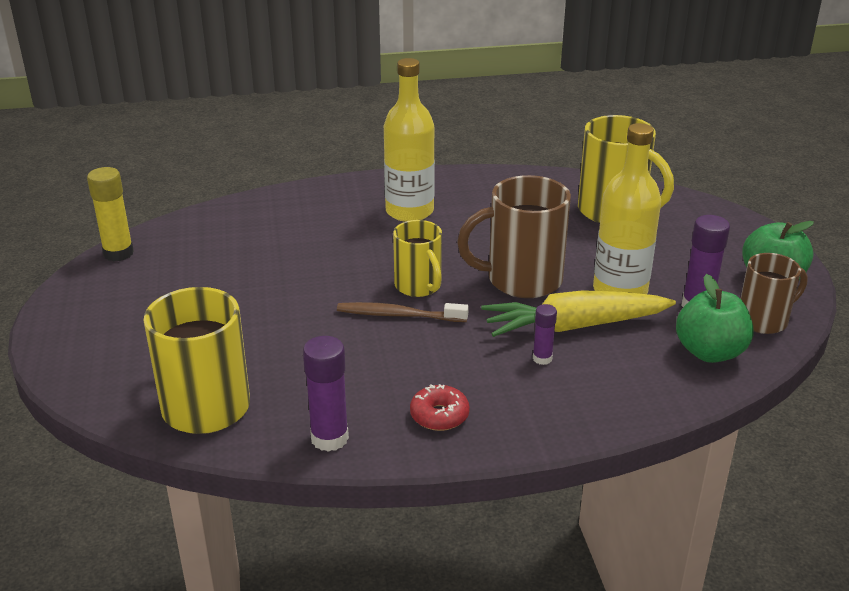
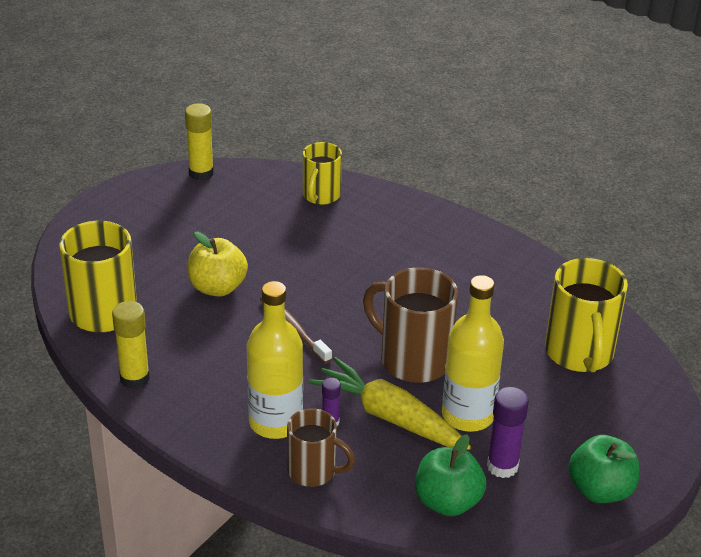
camera: 45 degrees right, 5 degrees up
purple glue stick [303,336,349,452] -> yellow glue stick [112,301,150,389]
yellow bottle [384,58,435,222] -> yellow bottle moved to [247,281,303,439]
yellow mug [393,220,442,297] -> yellow mug moved to [303,142,342,205]
red donut [410,384,470,431] -> none
brown mug [741,253,808,334] -> brown mug moved to [287,408,355,487]
none -> yellow apple [188,232,248,297]

